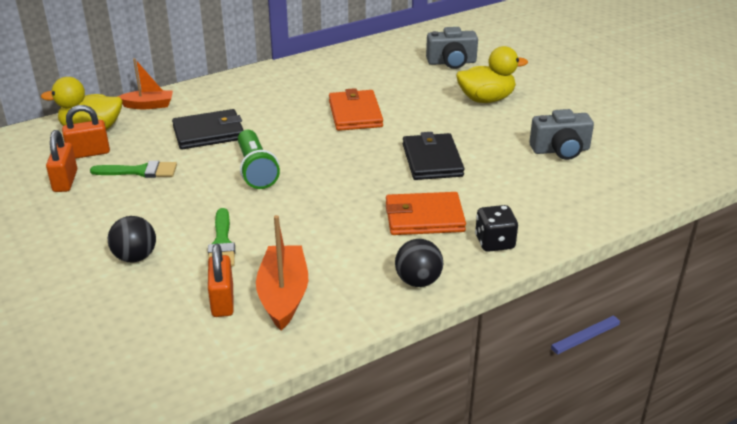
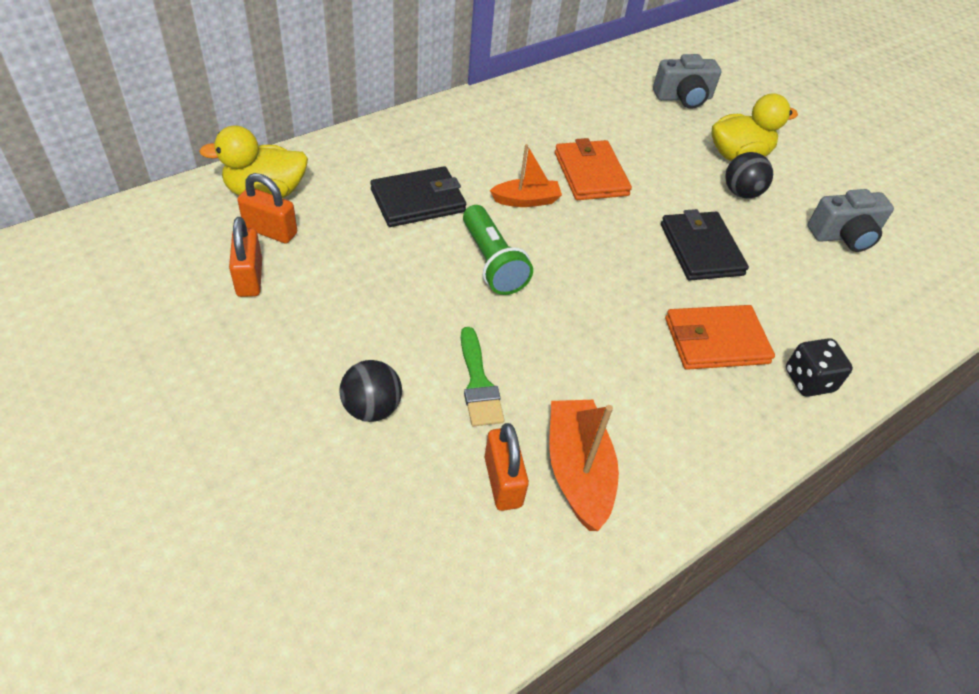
camera: 10 degrees left, 15 degrees up
orange padlock [62,105,110,159] -> orange padlock turned 45 degrees clockwise [237,173,297,243]
green brush [90,161,177,178] -> none
orange boat [117,58,173,109] -> orange boat moved to [490,144,562,207]
black ball [395,239,443,287] -> black ball moved to [725,152,773,199]

